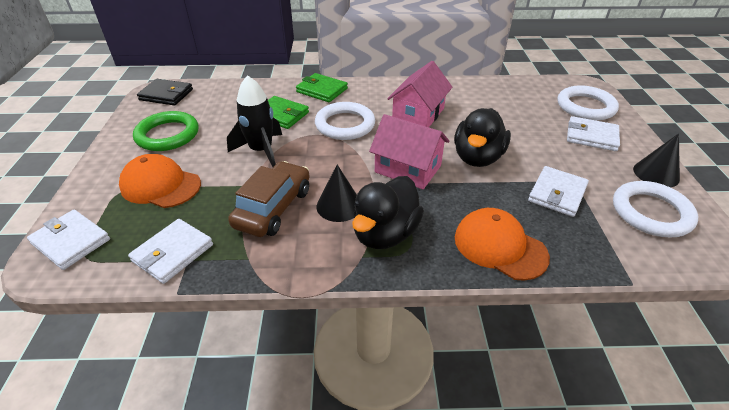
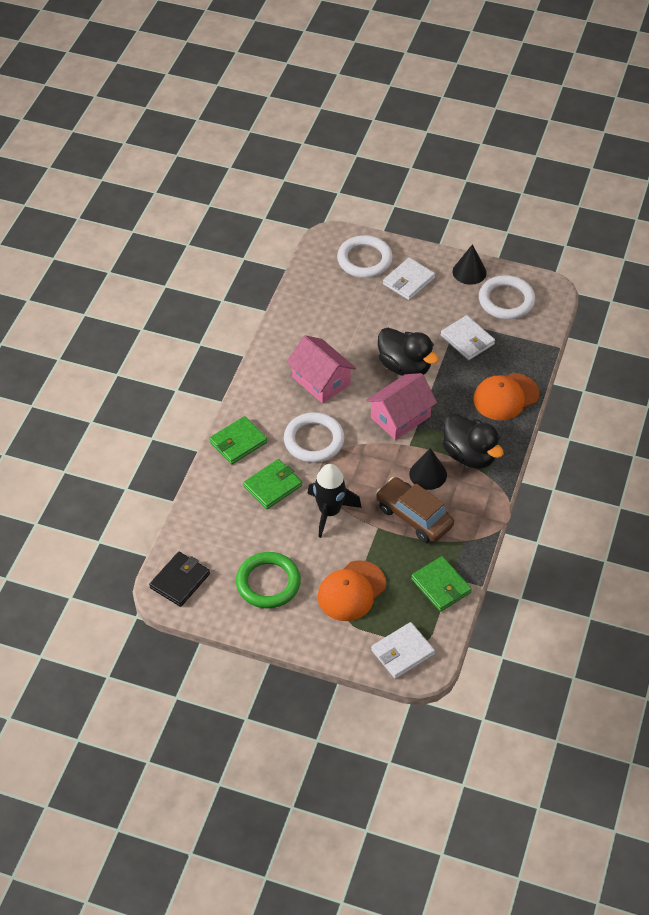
camera: 70 degrees left, 10 degrees up
white wallet [128,219,213,284] -> green wallet [411,556,472,612]

